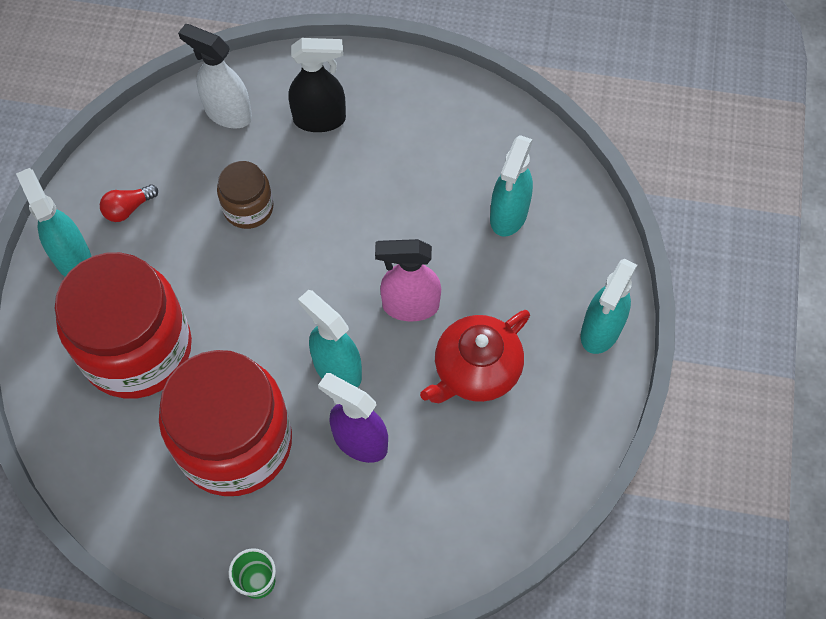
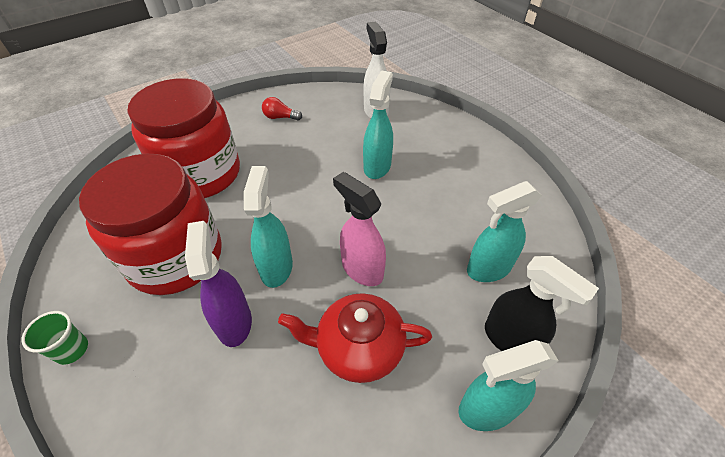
camera: 45 degrees right, 15 degrees down
turquoise spray bottle [16,168,92,277] -> turquoise spray bottle moved to [363,70,393,179]
brown jar [217,161,274,229] -> none
black spray bottle [288,38,346,132] -> black spray bottle moved to [485,256,599,351]

